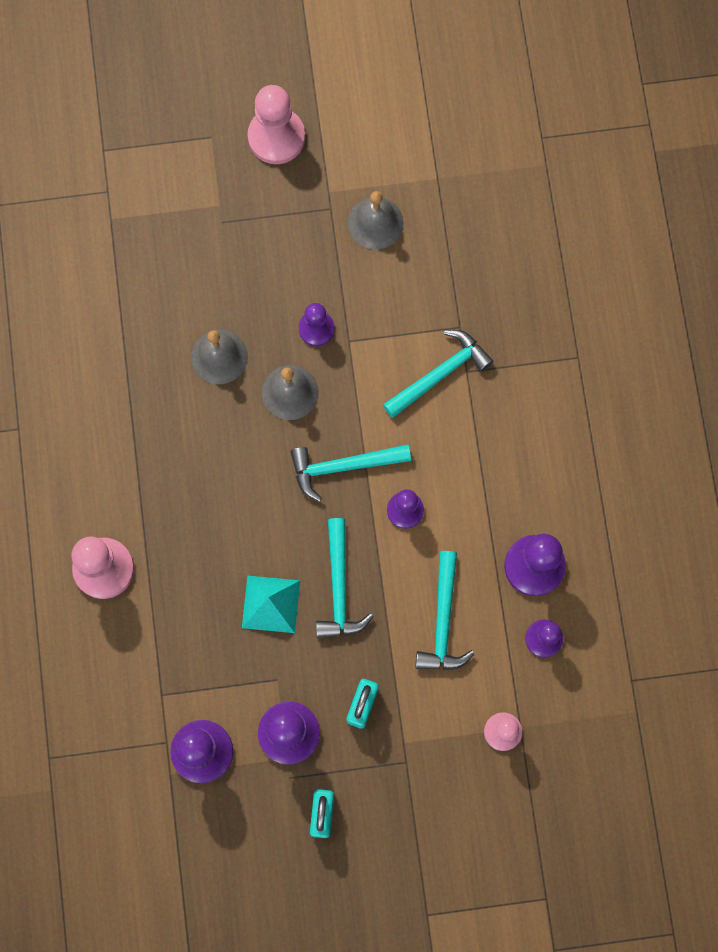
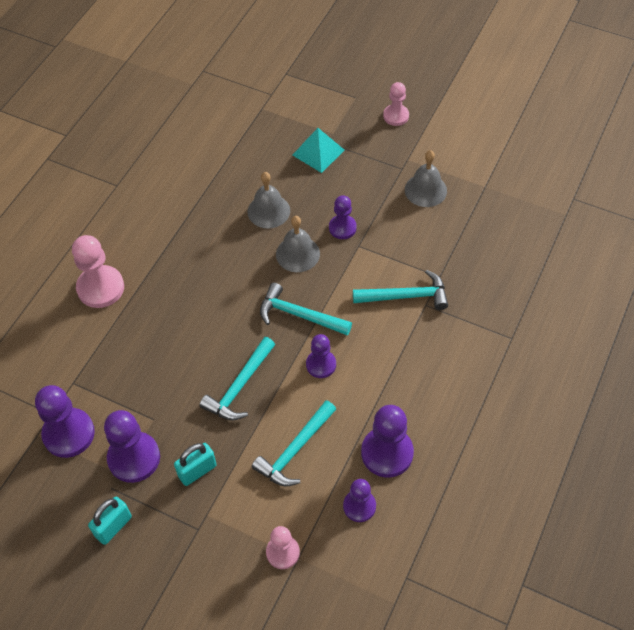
camera: 35 degrees right, 20 degrees down
turquoise pyramid [242,576,300,633] -> turquoise pyramid moved to [293,128,344,173]
pink pawn [248,85,305,164] -> pink pawn [383,82,409,126], size x0.61

